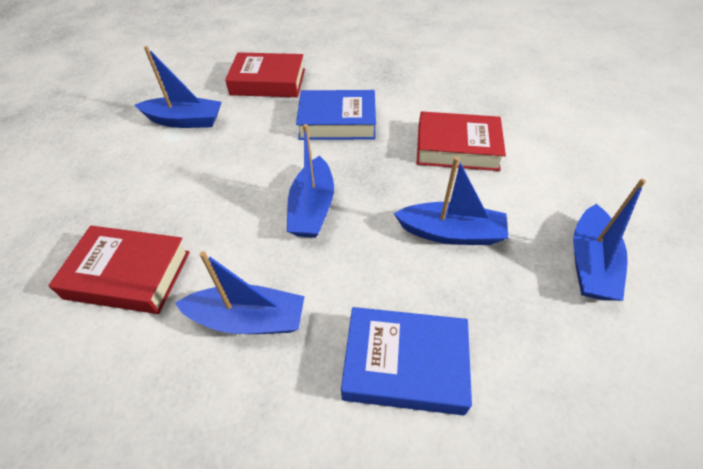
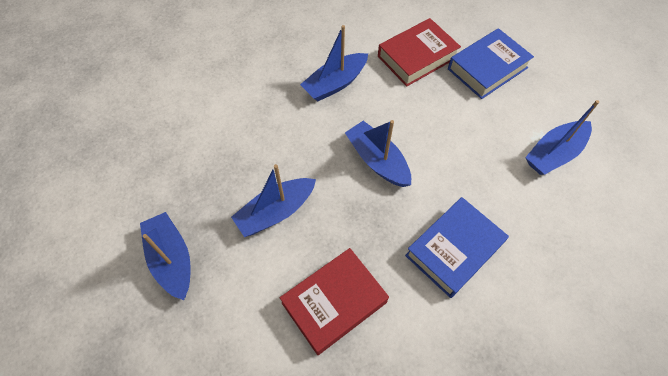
camera: 135 degrees right, 10 degrees up
red book [225,52,305,97] -> none
blue book [341,307,472,416] -> blue book moved to [448,28,534,99]

